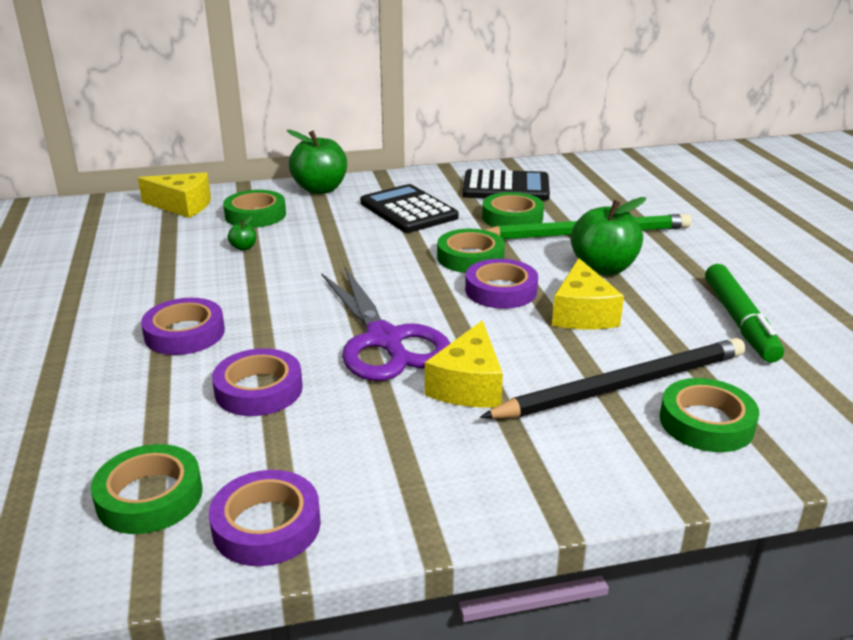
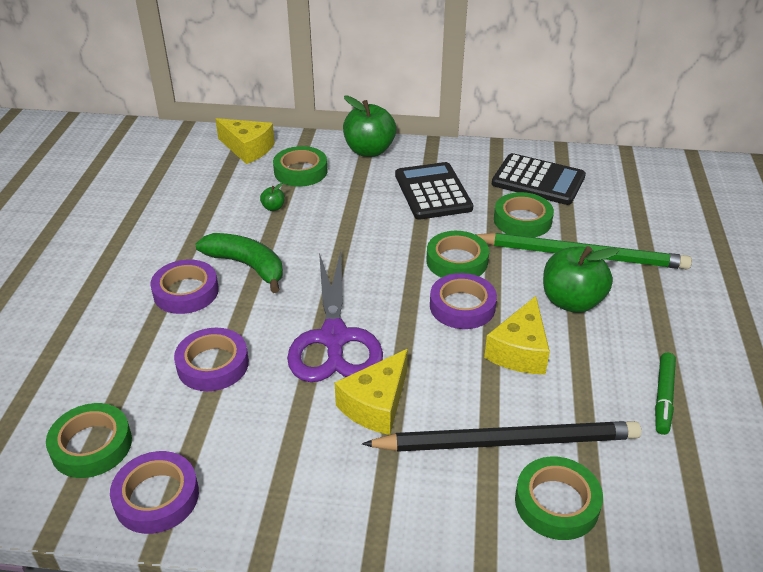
camera: 20 degrees right, 10 degrees up
green marker [705,264,784,363] -> green marker [655,353,676,435], size x0.65
none -> green banana [196,233,283,293]

